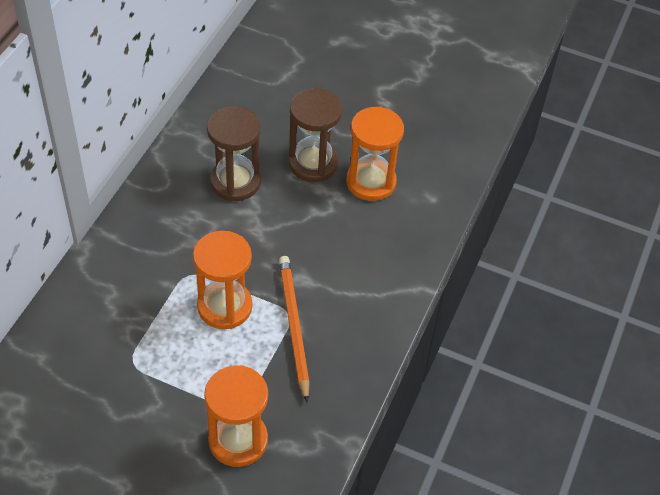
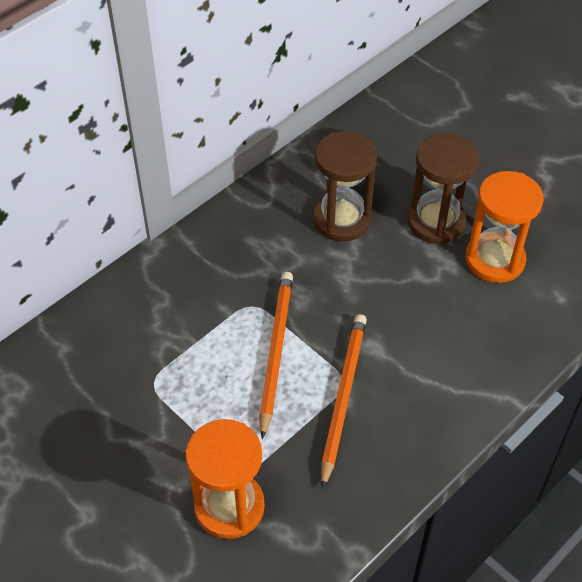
camera: 25 degrees right, 0 degrees up
orange hourglass [193,231,252,329] -> orange pencil [259,272,293,439]

